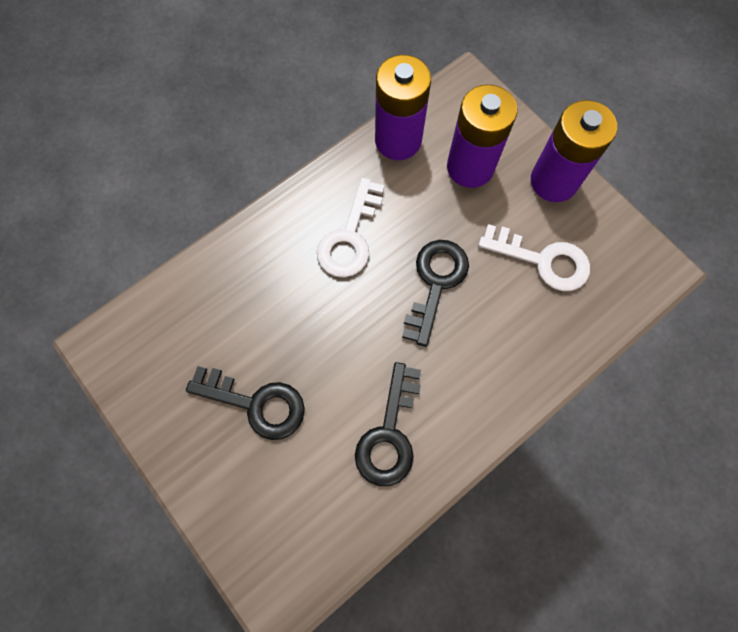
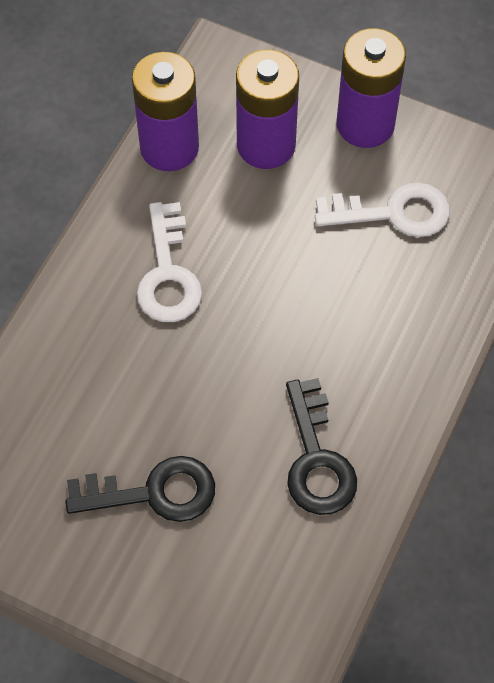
camera: 25 degrees left, 10 degrees down
black key [402,240,469,347] -> none

